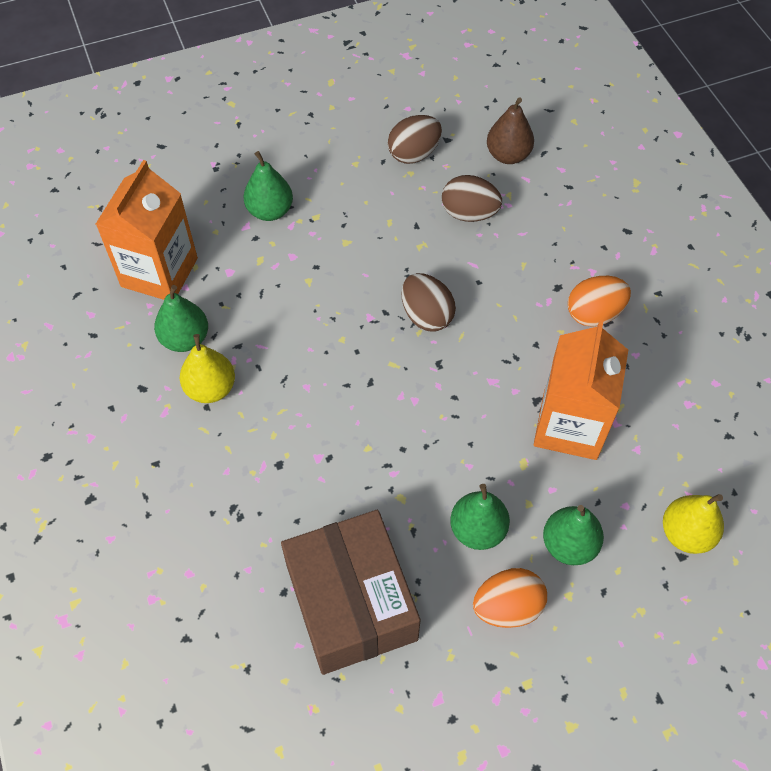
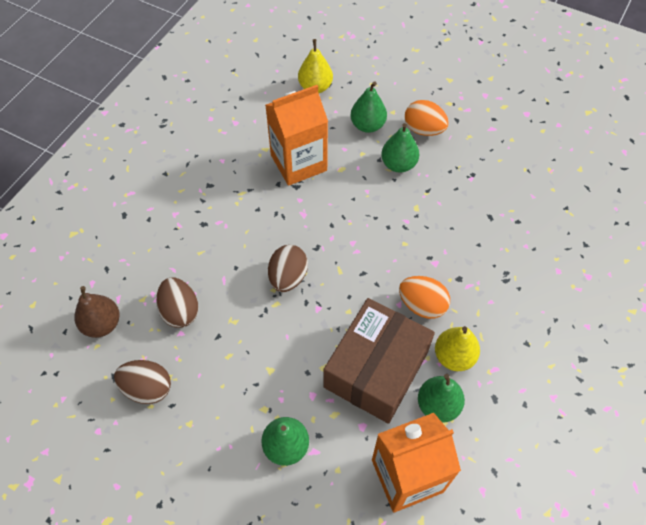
camera: 130 degrees left, 0 degrees up
brown box [281,510,420,675] -> brown box moved to [324,298,435,424]
orange egg [568,276,631,327] -> orange egg moved to [399,276,450,319]

